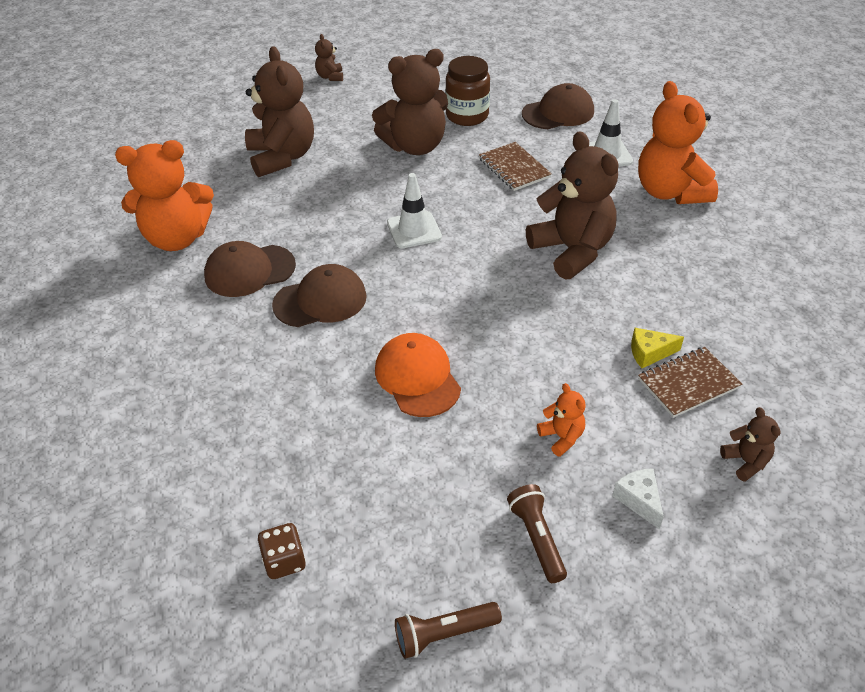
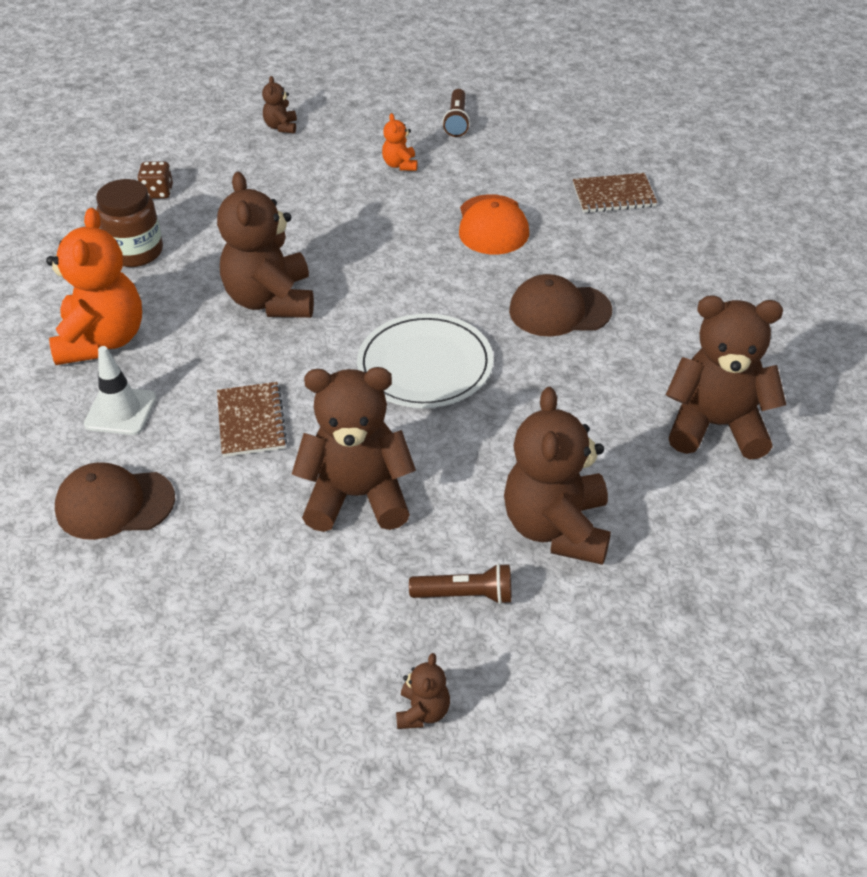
camera: 160 degrees left, 0 degrees up
orange teddy bear [115,140,214,251] -> brown teddy bear [666,296,786,459]
brown cap [204,241,296,297] -> none
brown dice [258,523,306,579] -> brown dice moved to [137,161,173,199]
white traffic cone [387,173,442,248] -> white plate [357,314,493,408]
brown flashlight [395,602,502,659] -> brown flashlight moved to [409,563,511,605]
brown jar [445,56,490,126] -> brown jar moved to [96,179,163,267]
white cheese [612,468,664,530] -> none
yellow cheese [631,328,684,368] -> none
brown notebook [638,347,742,418] -> brown notebook moved to [573,173,657,213]

